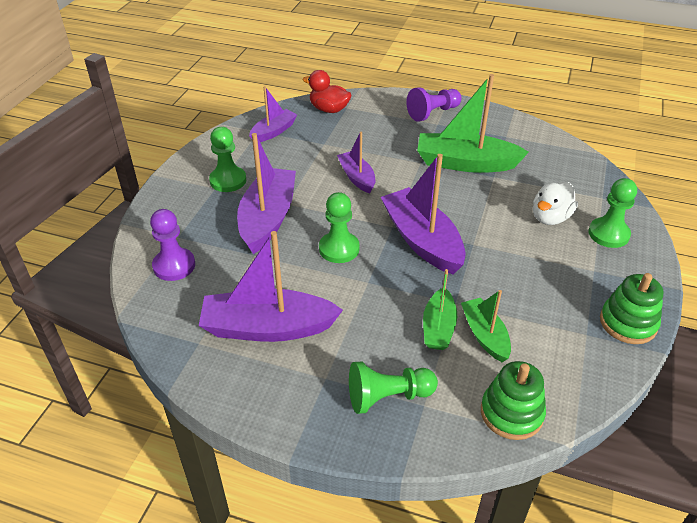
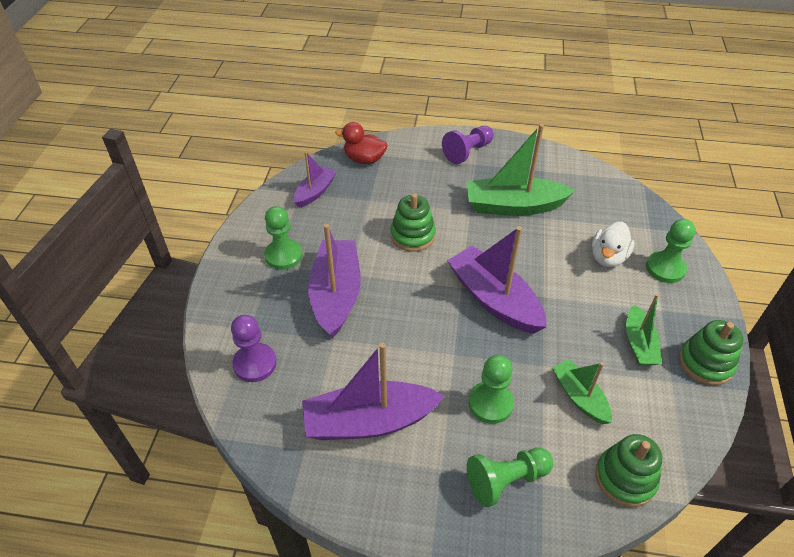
camera: 10 degrees left, 5 degrees up
green pawn [319,192,360,263] -> green pawn moved to [468,355,514,424]
purple boat [337,132,375,193] -> green stacking toy [390,193,436,252]
green boat [423,269,457,350] -> green boat moved to [626,294,662,366]

